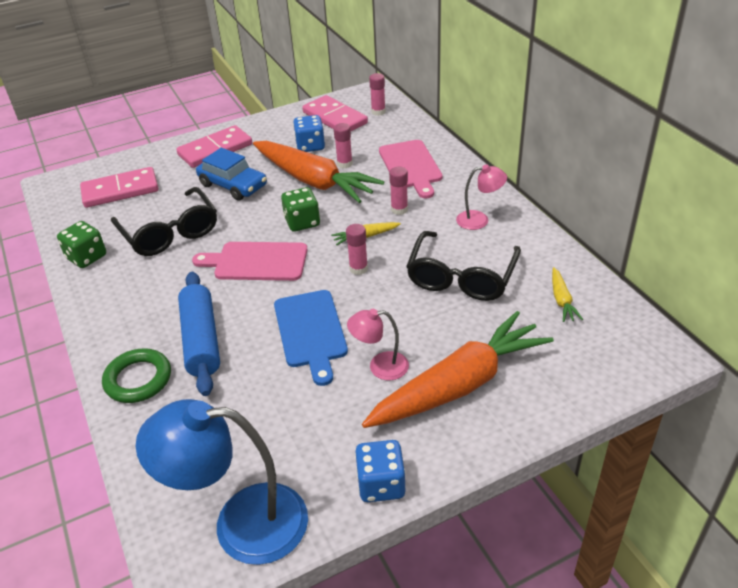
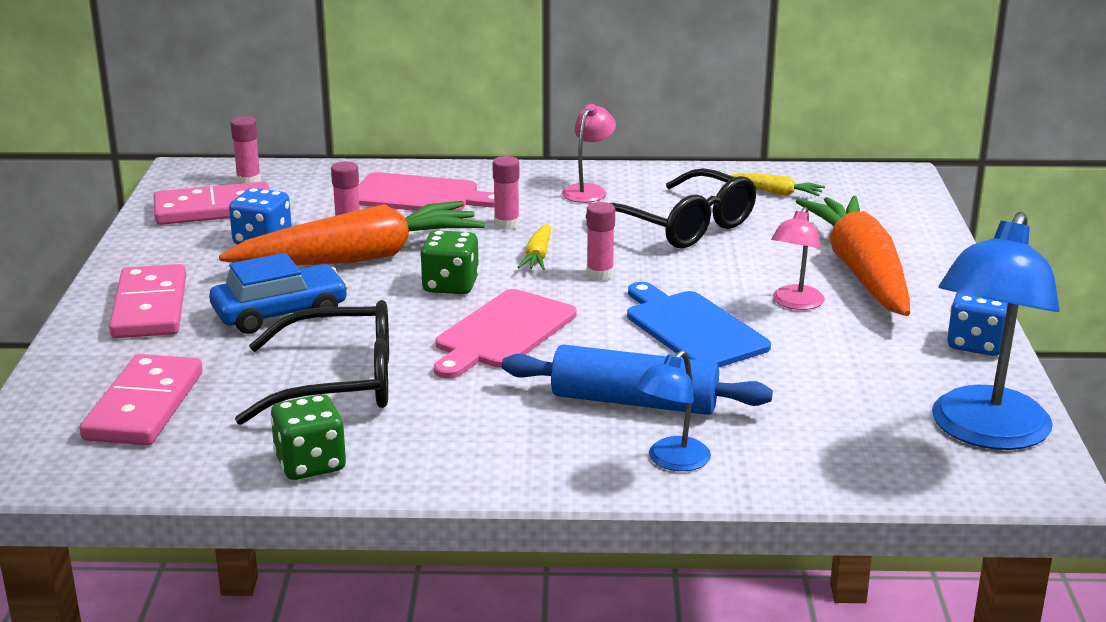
camera: 65 degrees left, 15 degrees down
green ring [102,348,171,403] -> blue lamp [635,350,711,471]
blue cutting board [274,290,348,386] -> blue cutting board turned 135 degrees counterclockwise [627,282,771,367]

